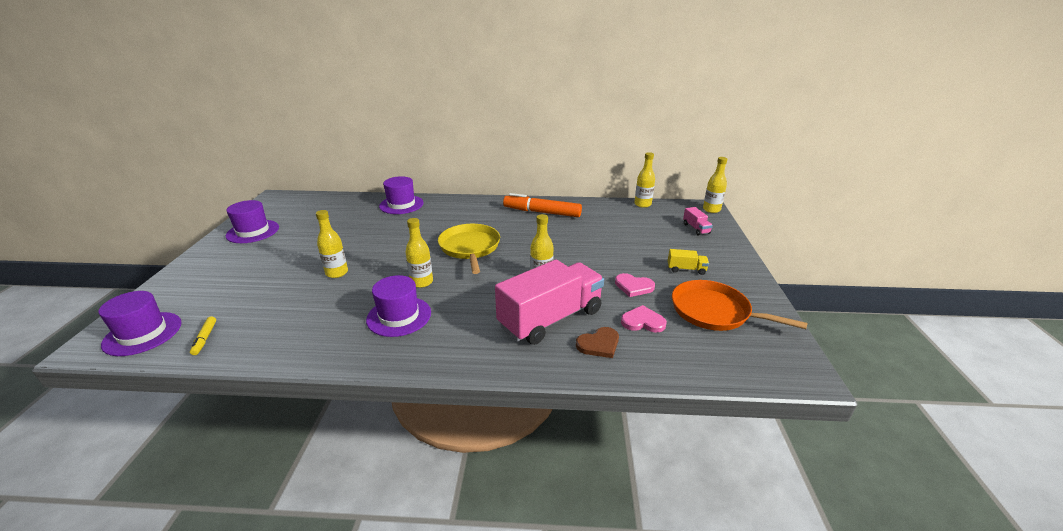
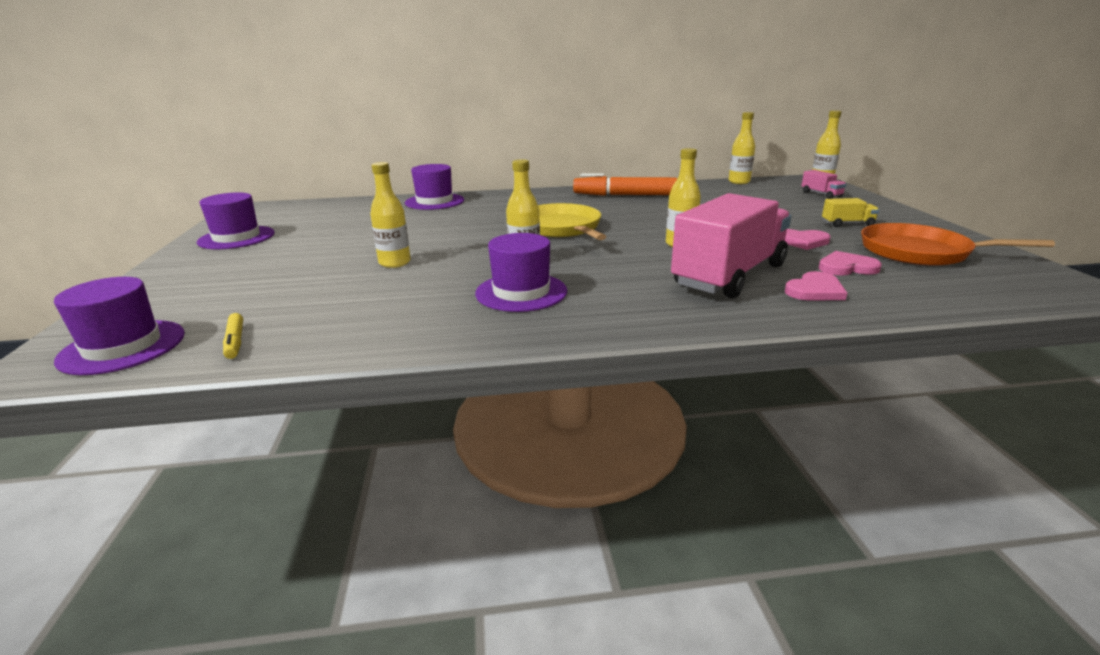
camera: 10 degrees left, 5 degrees down
brown heart [576,327,619,358] -> pink heart [785,271,847,300]

